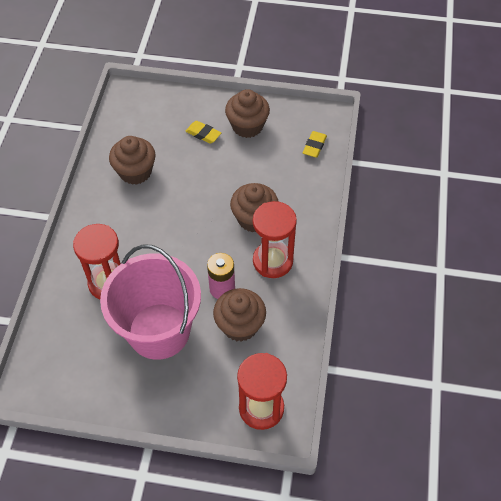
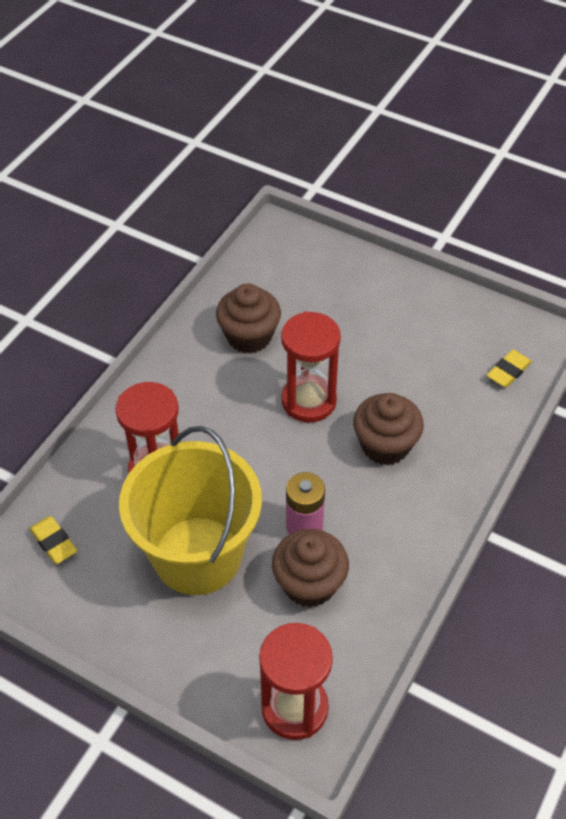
camera: 20 degrees right, 5 degrees down
pink bucket [100,244,201,360] -> yellow bucket [119,426,262,595]
yellow eraser [185,121,221,144] -> yellow eraser moved to [29,516,77,564]
brown cupcake [225,89,270,138] -> none
red hourglass [253,201,297,278] -> red hourglass moved to [281,311,341,422]

